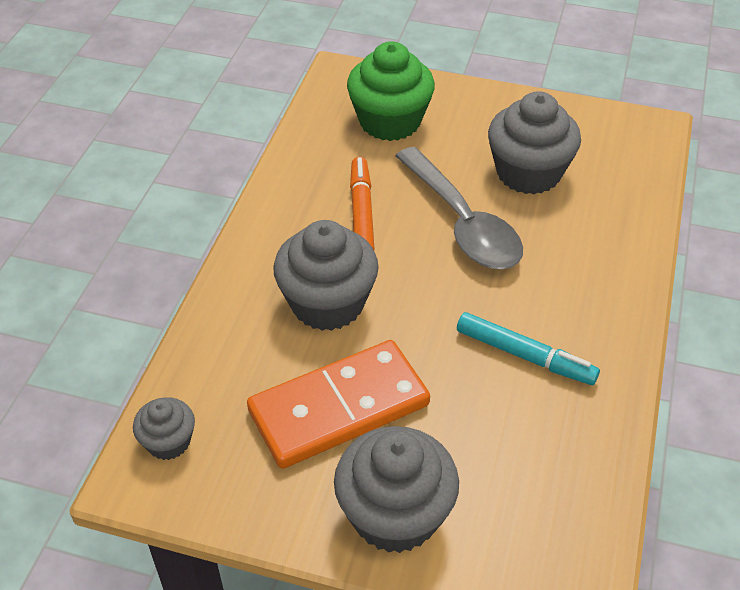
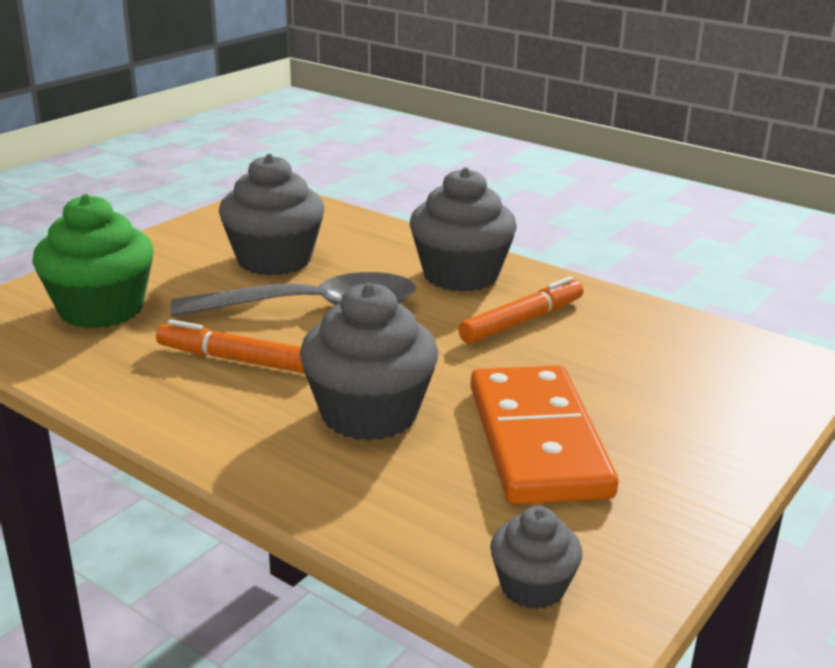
camera: 70 degrees left, 20 degrees down
grey cupcake [334,426,459,553] -> grey cupcake moved to [410,167,517,292]
turquoise marker [457,312,600,385] -> orange marker [458,276,584,344]

